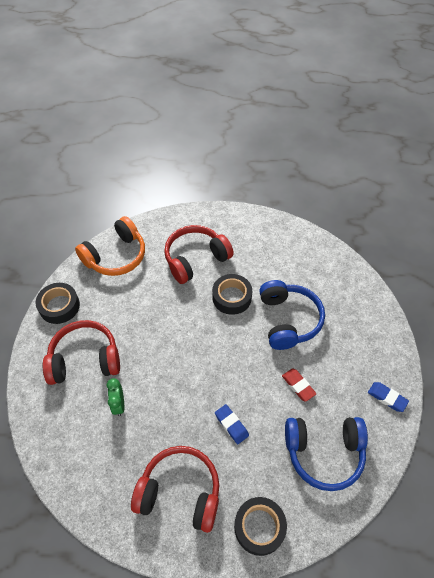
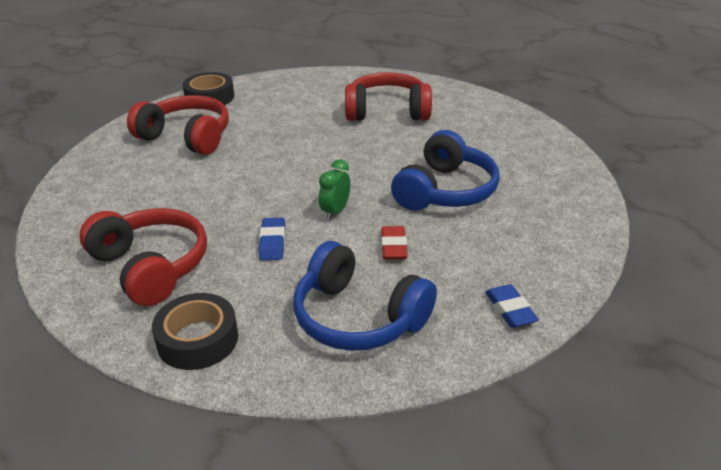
camera: 35 degrees right, 20 degrees down
orange headphones [75,216,145,276] -> none
green clock [107,378,124,416] -> green clock moved to [319,159,350,220]
black tape [212,274,252,315] -> none

